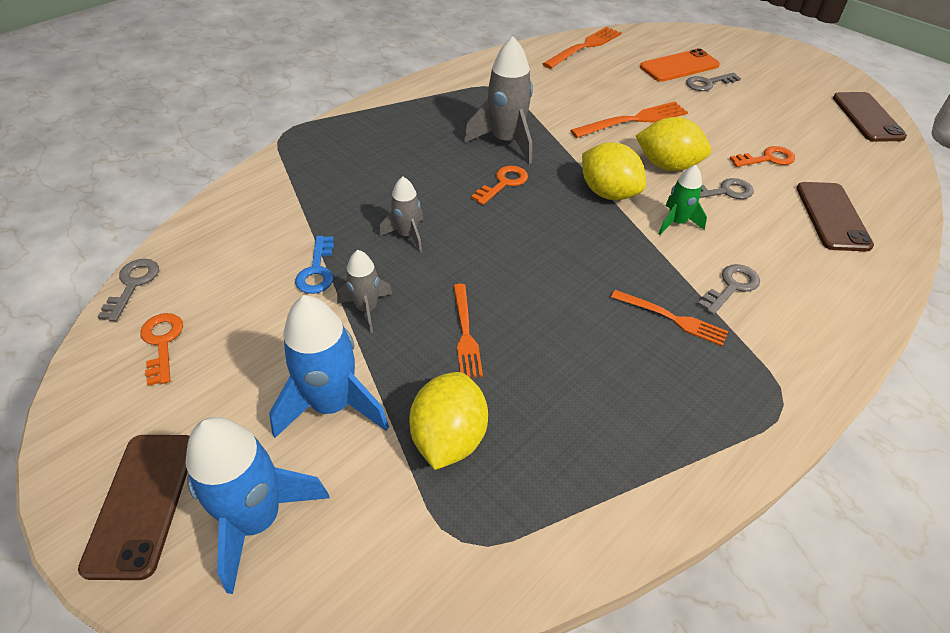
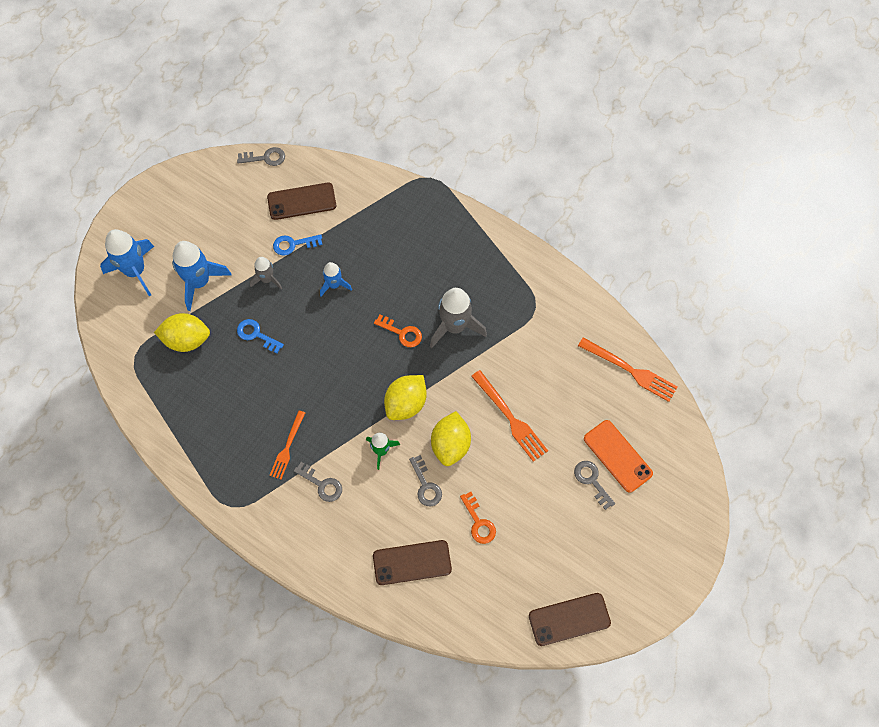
camera: 80 degrees right, 20 degrees up
brown phone [78,435,190,580] -> brown phone moved to [267,183,336,220]
orange key [140,313,183,386] -> none
grey rocket [379,177,423,253] -> blue rocket [320,262,352,297]
orange fork [454,284,483,378] -> blue key [237,319,284,353]

